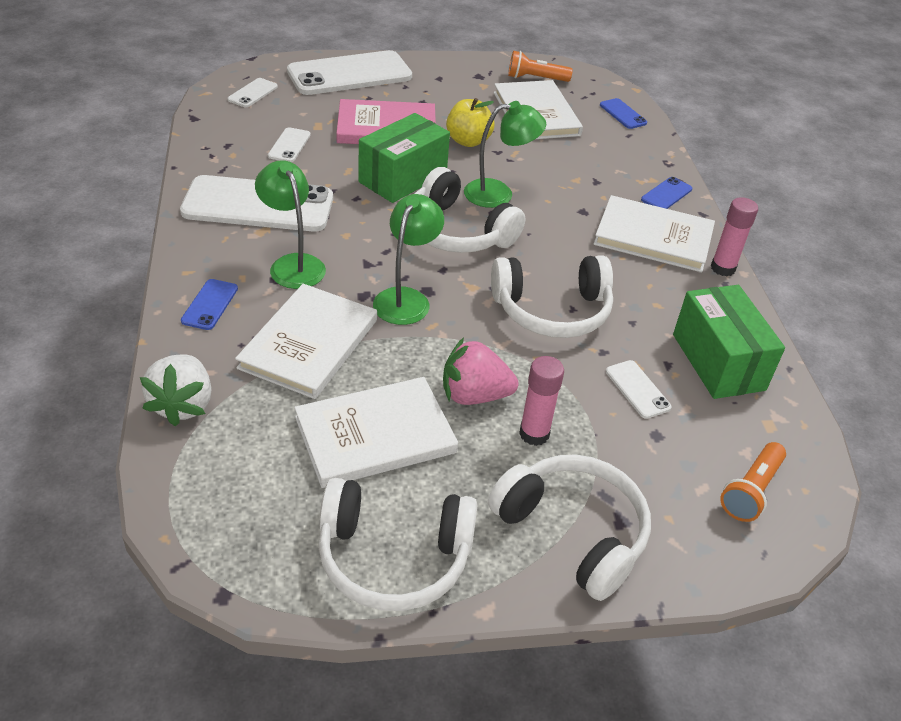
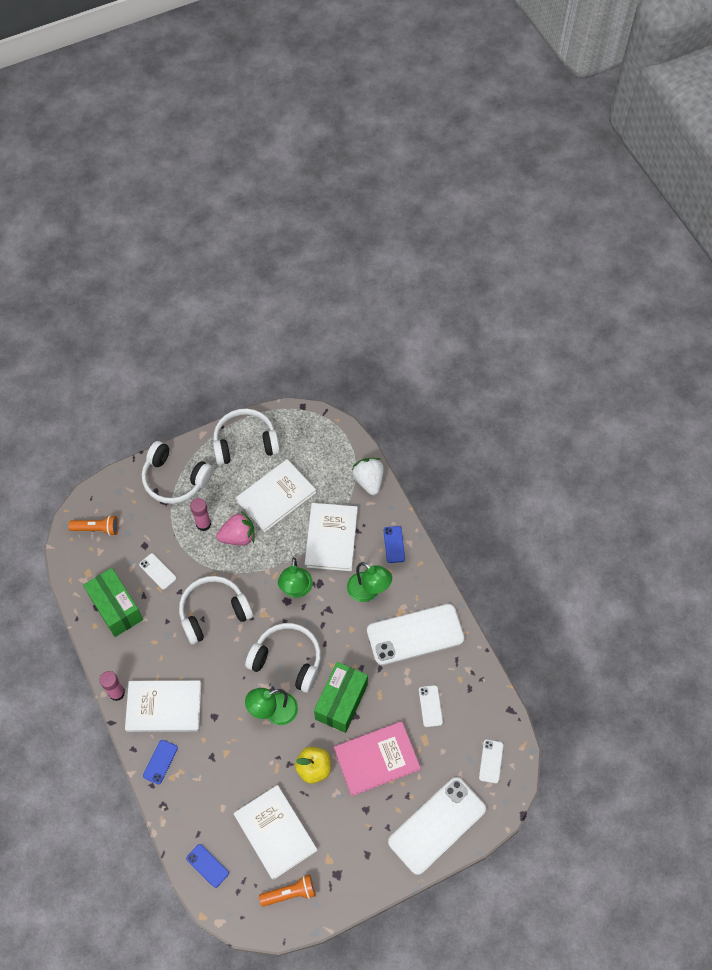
camera: 165 degrees right, 20 degrees up
orange flashlight [720,442,786,522] -> orange flashlight turned 75 degrees clockwise [68,515,119,536]

